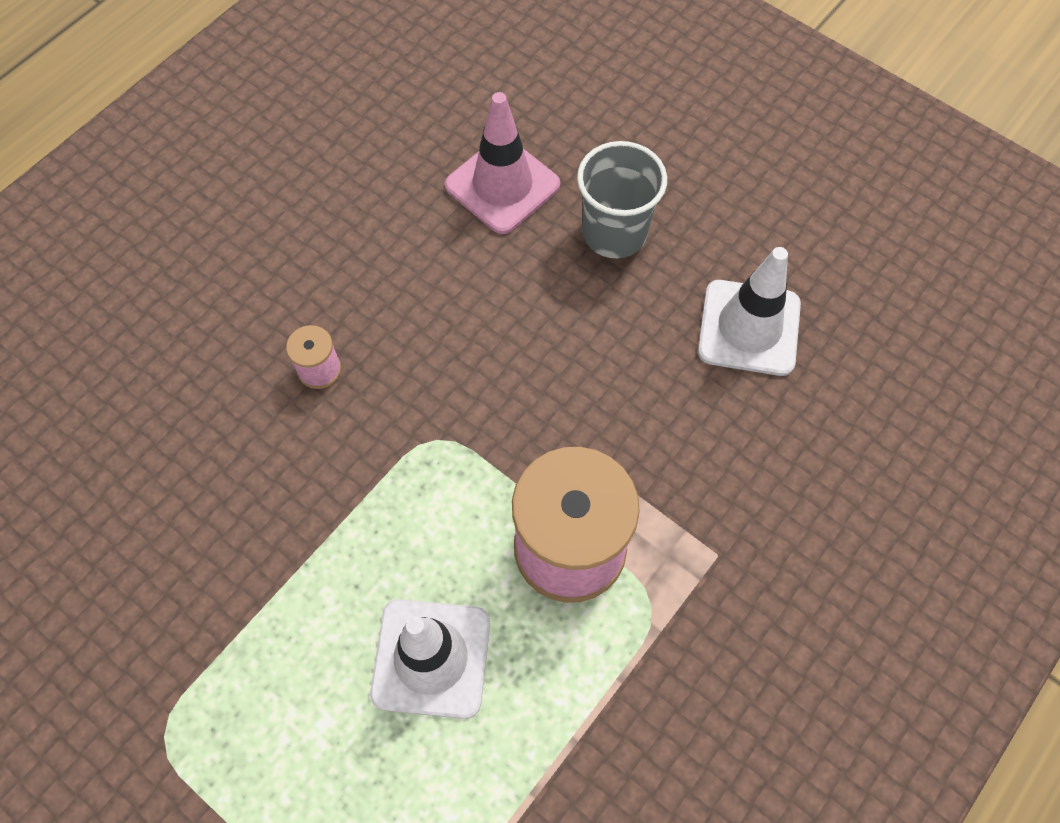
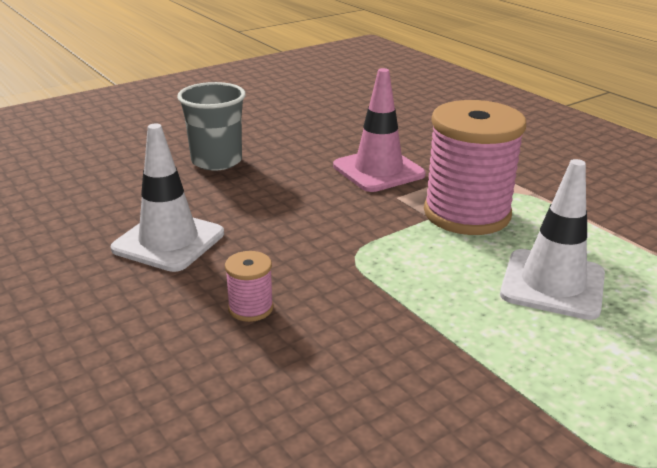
camera: 75 degrees left, 35 degrees down
pink traffic cone [445,92,560,234] -> pink traffic cone moved to [333,68,426,192]
white traffic cone [698,247,801,376] -> white traffic cone moved to [111,124,224,272]

